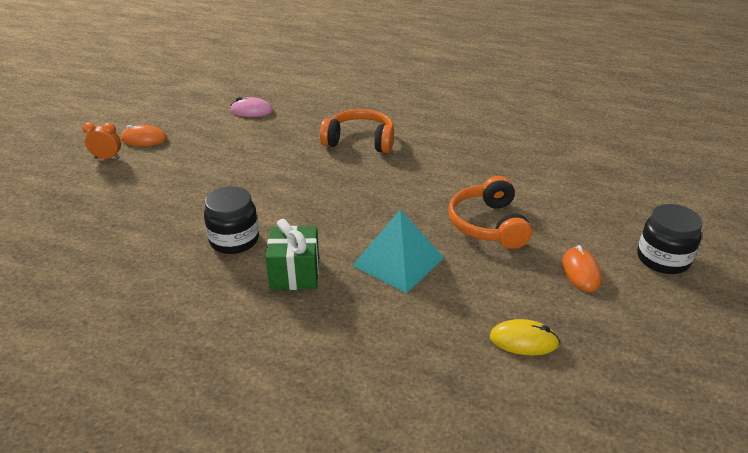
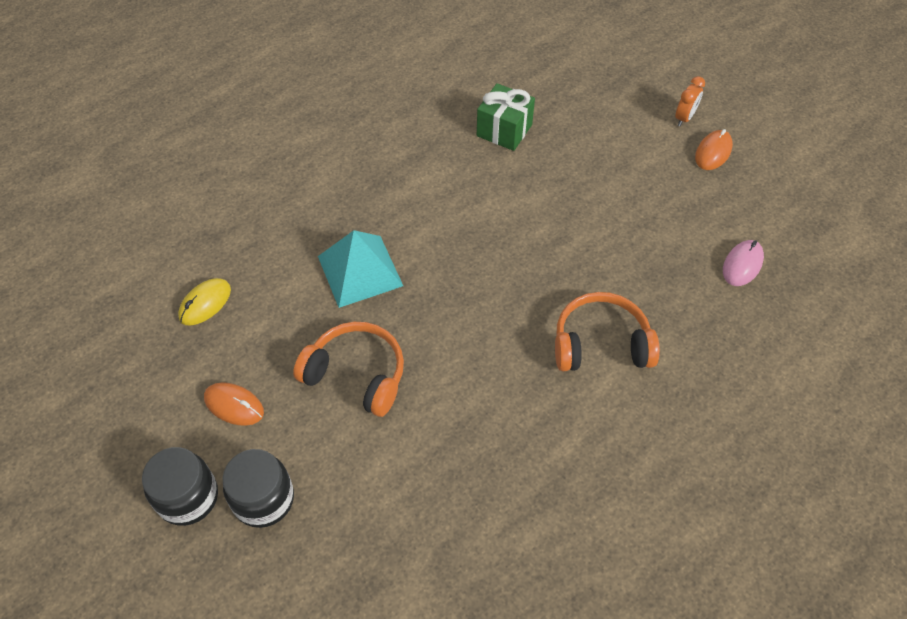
camera: 120 degrees right, 20 degrees up
black jar [204,187,259,254] -> black jar moved to [222,449,294,528]
green gift [266,219,319,290] -> green gift moved to [477,83,535,151]
orange headphones [320,109,394,153] -> orange headphones turned 135 degrees counterclockwise [555,292,660,371]

